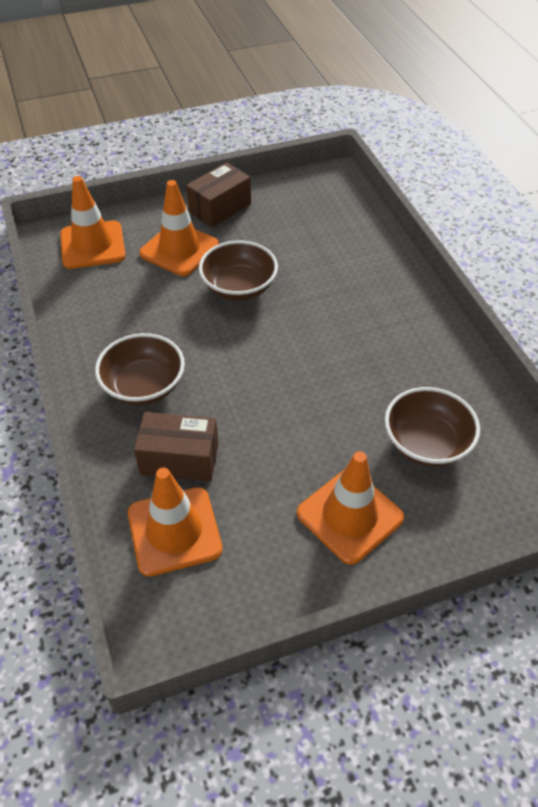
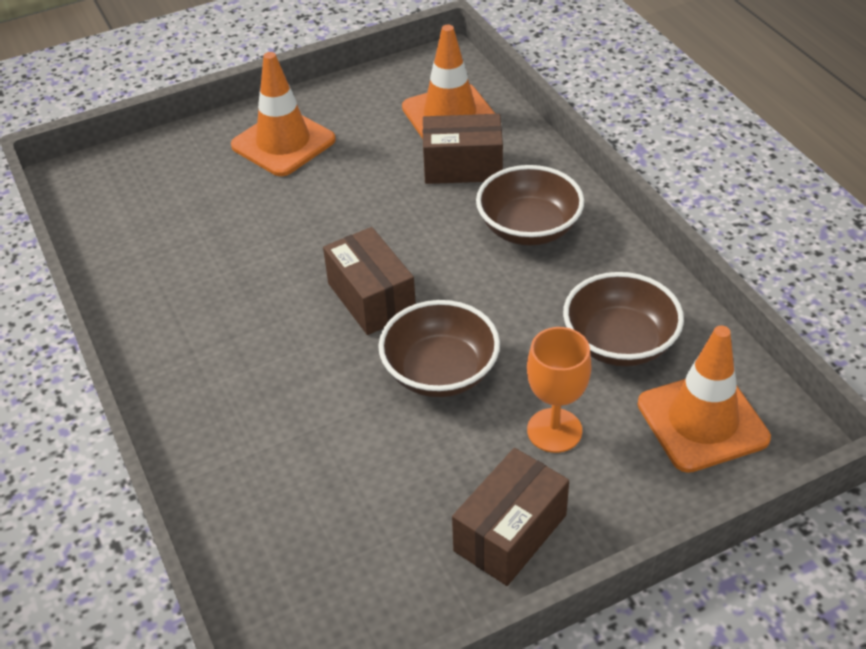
camera: 175 degrees right, 5 degrees down
orange traffic cone [139,180,219,276] -> orange goblet [527,327,592,453]
brown bowl [384,387,480,467] -> brown bowl moved to [563,272,684,366]
none -> brown box [323,227,416,335]

